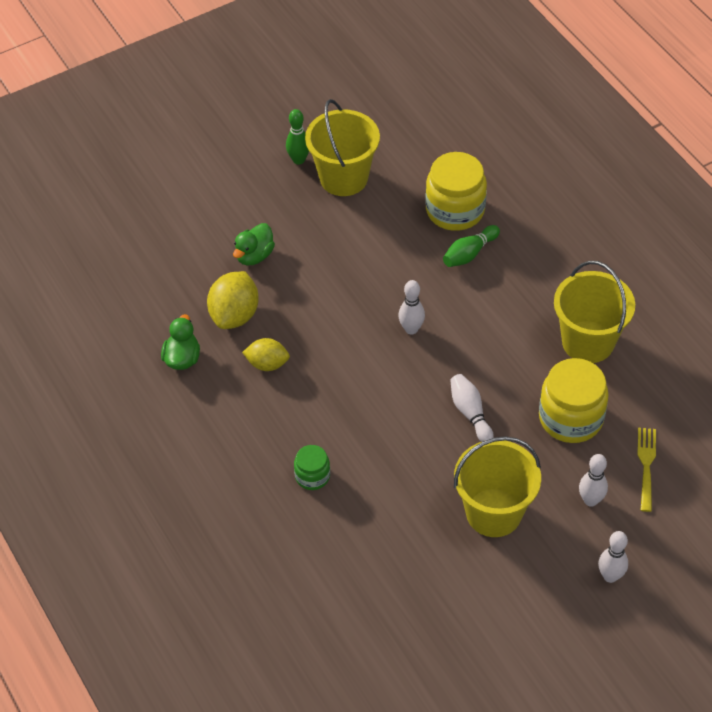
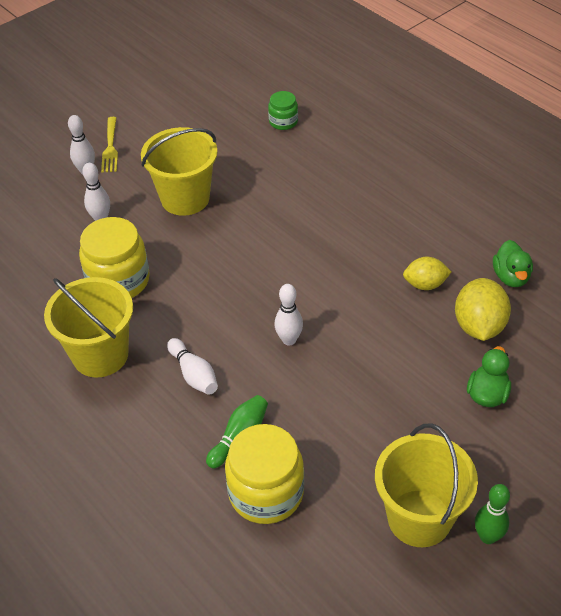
camera: 170 degrees right, 5 degrees down
green jar [294,445,330,490] -> green jar moved to [268,91,298,130]
white bowling pin [450,374,494,442] -> white bowling pin moved to [167,338,218,395]
yellow fork [638,428,656,512] -> yellow fork moved to [101,117,118,173]

